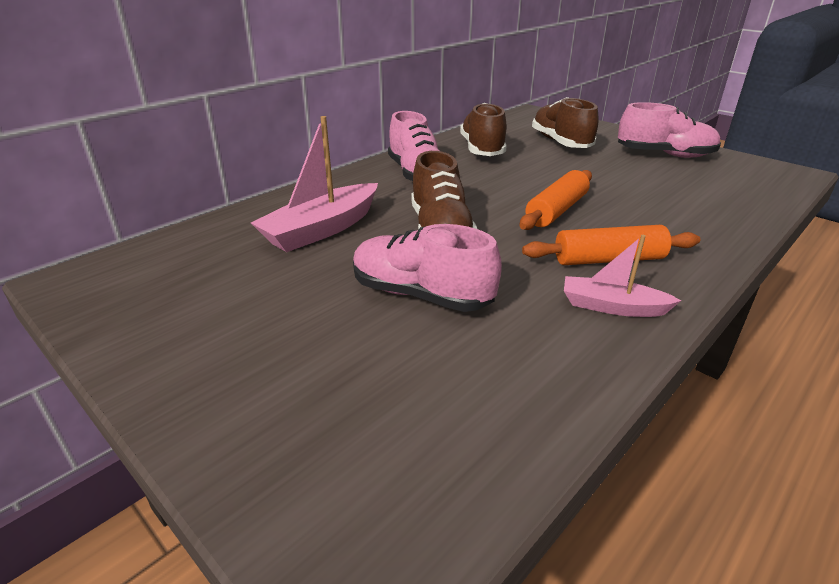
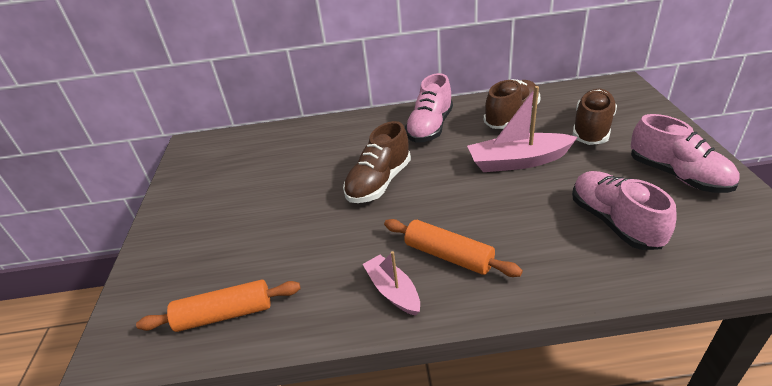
camera: 45 degrees right, 5 degrees up
pink boat [251,116,378,252] -> pink boat moved to [467,86,578,172]
pink shoe [353,224,502,312] -> pink shoe moved to [572,171,677,250]
orange rolling pin [520,170,592,230] -> orange rolling pin moved to [136,280,301,332]

